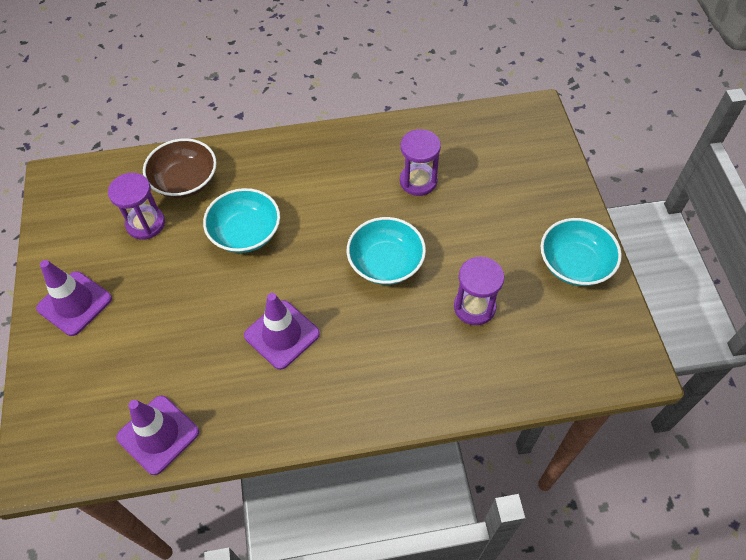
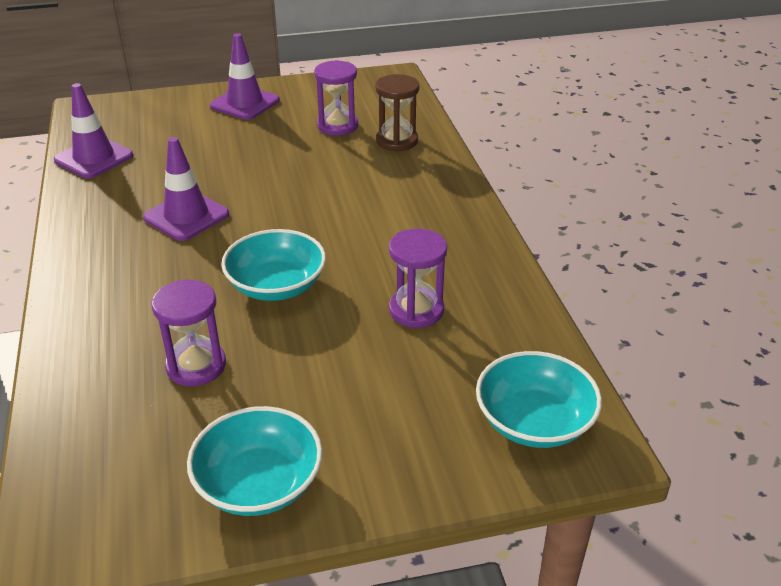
camera: 85 degrees right, 20 degrees down
brown bowl [143,138,217,198] -> brown hourglass [375,74,420,152]
turquoise bowl [203,188,280,253] -> turquoise bowl moved to [476,351,602,448]

